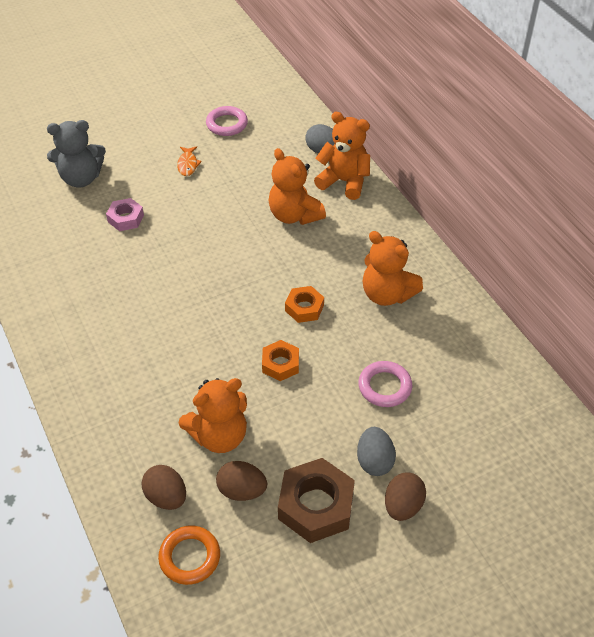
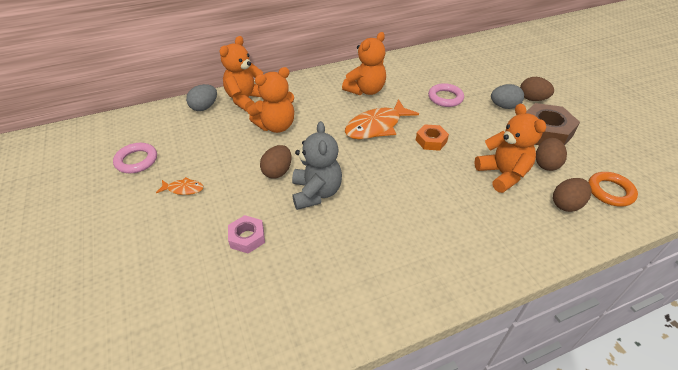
camera: 85 degrees left, 5 degrees down
grey teddy bear [47,120,106,187] -> grey teddy bear moved to [292,121,342,210]
orange nut [285,286,324,323] -> orange fish [345,99,419,139]
none -> brown egg [260,145,292,178]

